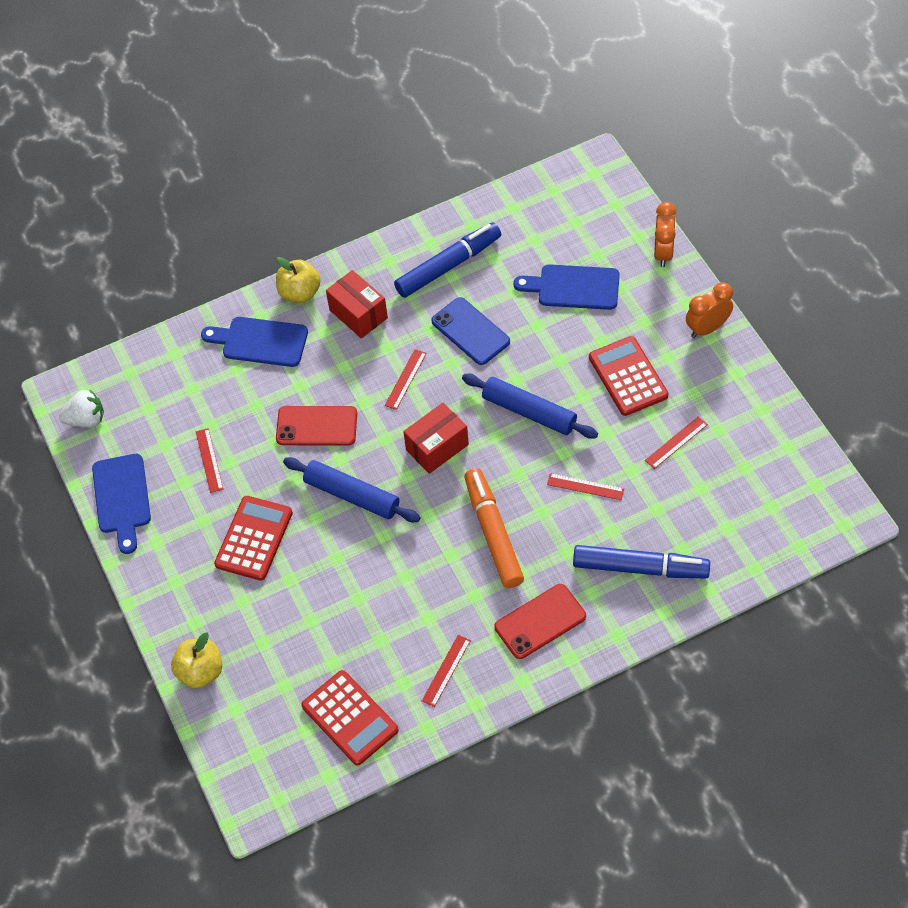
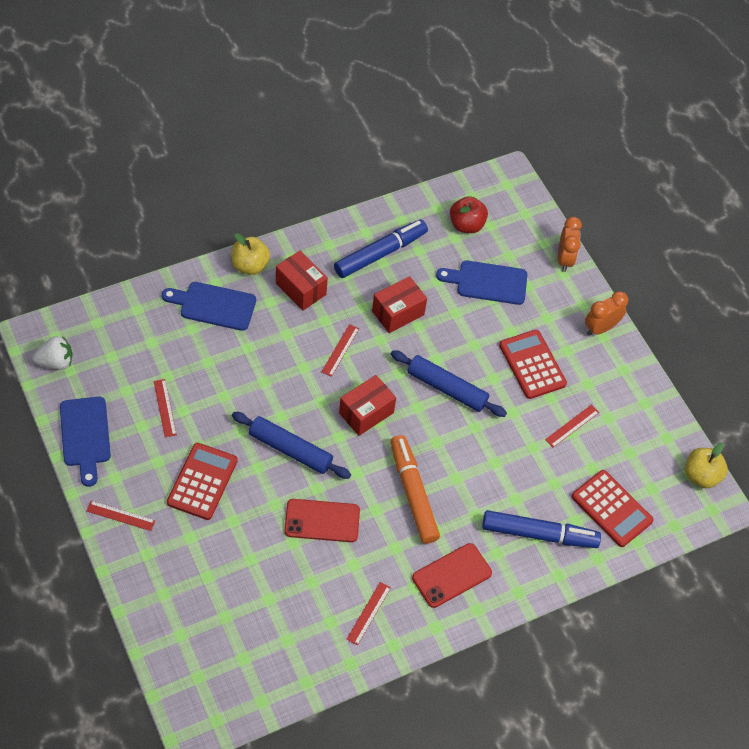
camera: 10 degrees left, 0 degrees up
yellow apple [171,632,222,688] -> yellow apple moved to [685,443,728,488]
red phone [276,406,357,446] -> red phone moved to [284,499,360,542]
red calculator [301,670,399,765] -> red calculator moved to [572,470,654,547]
blue phone [431,297,510,365] -> red box [372,276,427,333]
red ruler [547,473,624,500] -> red ruler moved to [86,501,156,531]
none -> red apple [450,196,488,233]

